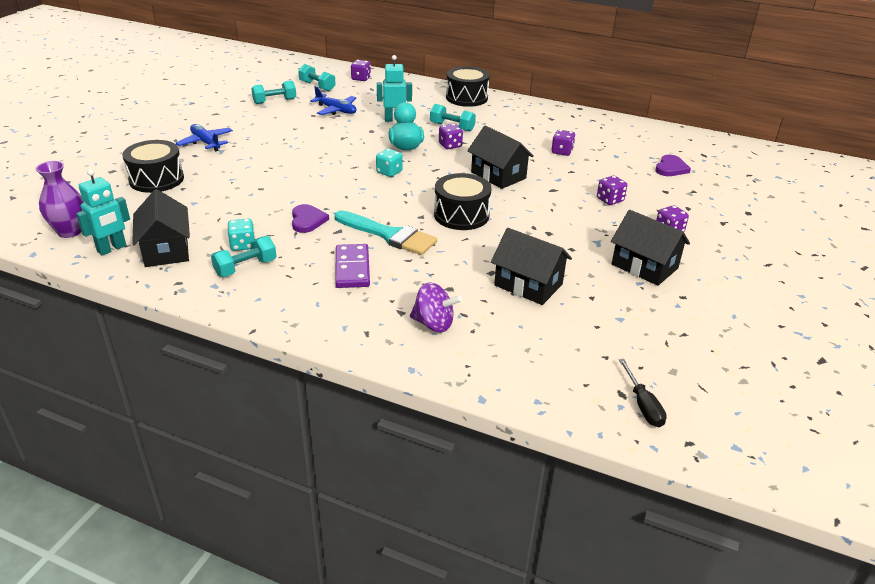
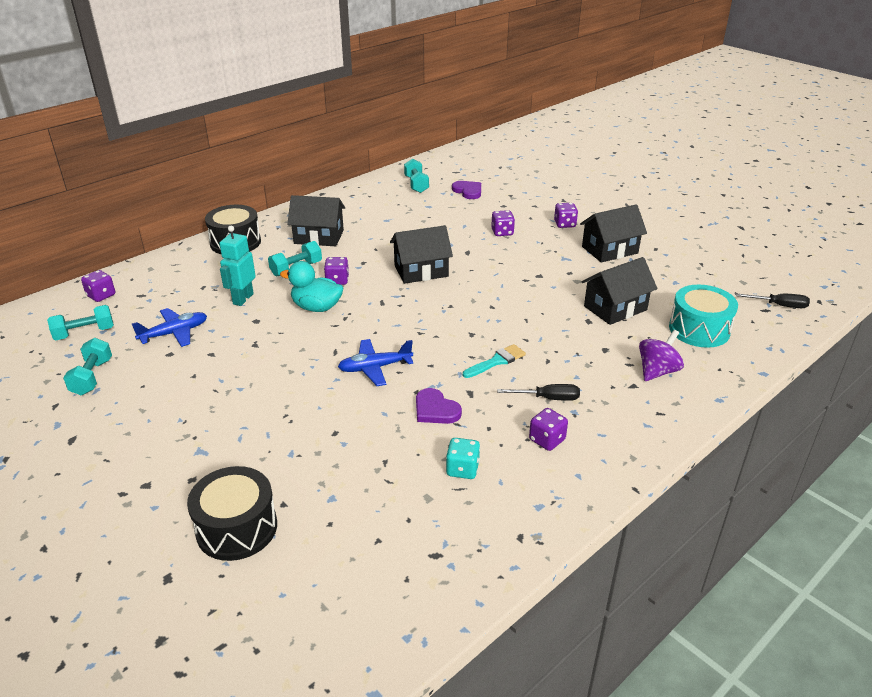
camera: 65 degrees left, 0 degrees up
purple vase [35,161,84,238] -> none
turquoise robot [76,169,130,256] -> none
black house [132,189,190,267] -> black house moved to [287,195,345,246]
blue plane [176,124,233,151] -> blue plane moved to [338,339,414,386]
turquoise dumbbell [211,236,277,277] -> turquoise dumbbell moved to [404,159,429,193]
purple heart [292,204,329,233] -> purple heart turned 150 degrees counterclockwise [416,388,462,424]
turquoise brush [334,210,437,255] -> turquoise brush [463,344,526,378], size x0.59
purple domino [335,244,370,288] -> black screwdriver [497,384,580,401]
turquoise dice [376,149,403,177] -> none
black drum [434,173,491,230] -> none
purple dice [552,130,576,156] -> purple dice moved to [529,408,568,451]
none -> turquoise drum [669,285,738,348]

